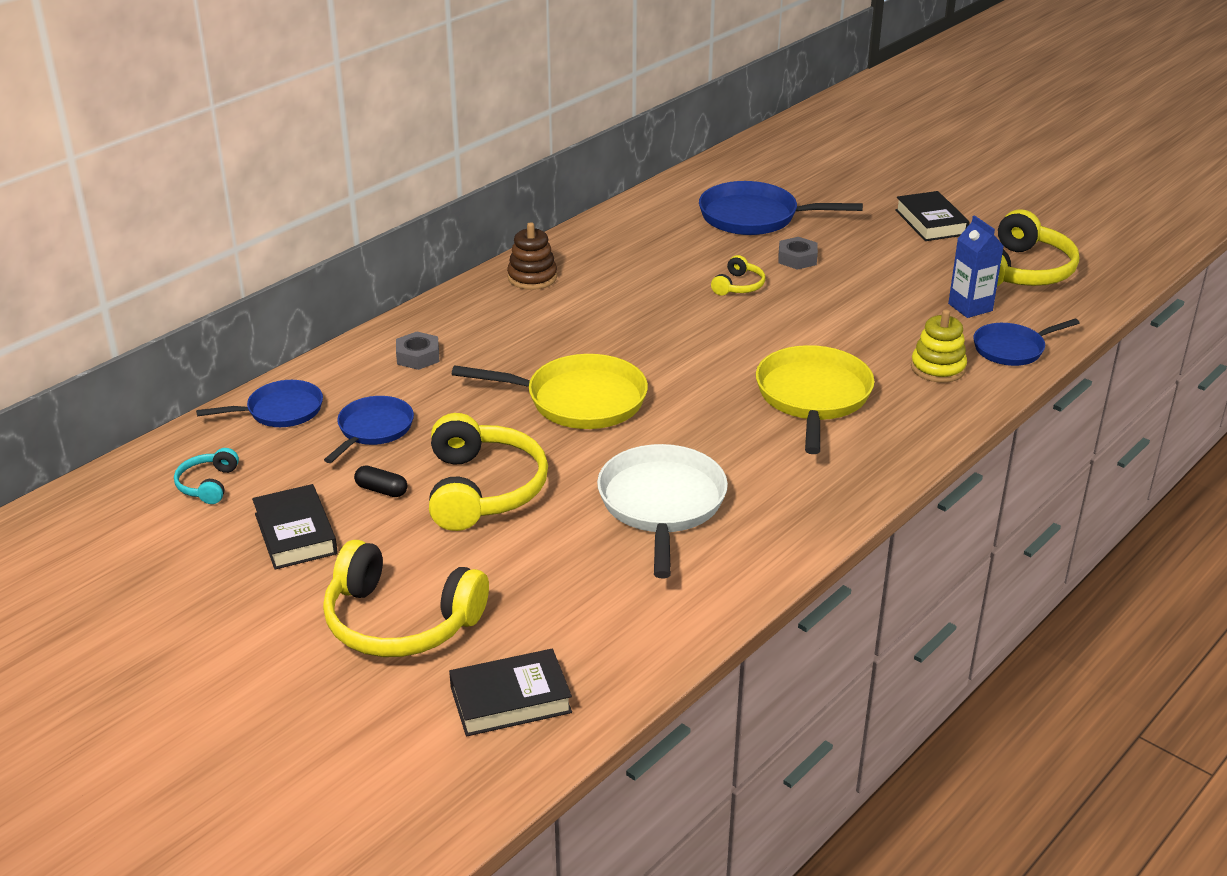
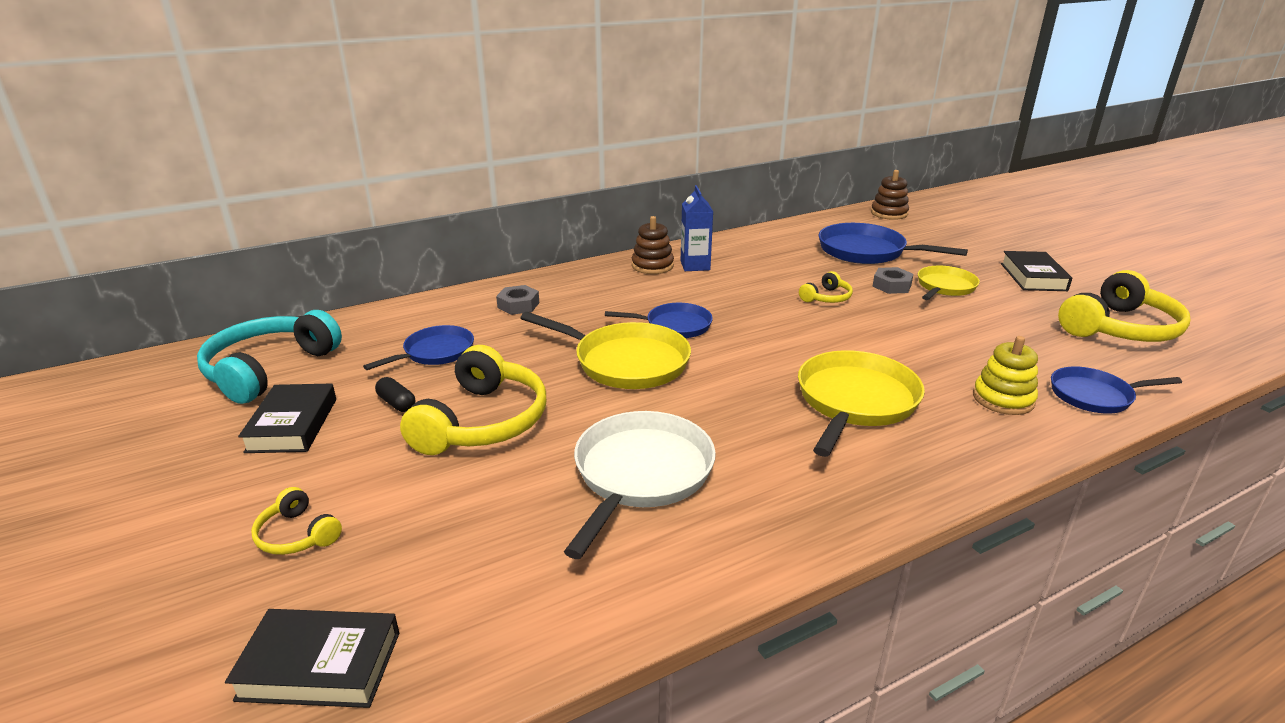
camera: 20 degrees right, 5 degrees down
turquoise headphones [174,448,239,504] -> turquoise headphones [197,310,342,404], size x2.07
blue pan [196,380,323,427] -> blue pan moved to [605,303,713,338]
yellow headphones [323,540,489,657] -> yellow headphones [251,487,342,555], size x0.48
blue carton [948,215,1004,318] -> blue carton moved to [681,185,713,271]
none -> brown stacking toy [871,170,909,220]
none -> yellow pan [918,266,980,300]

